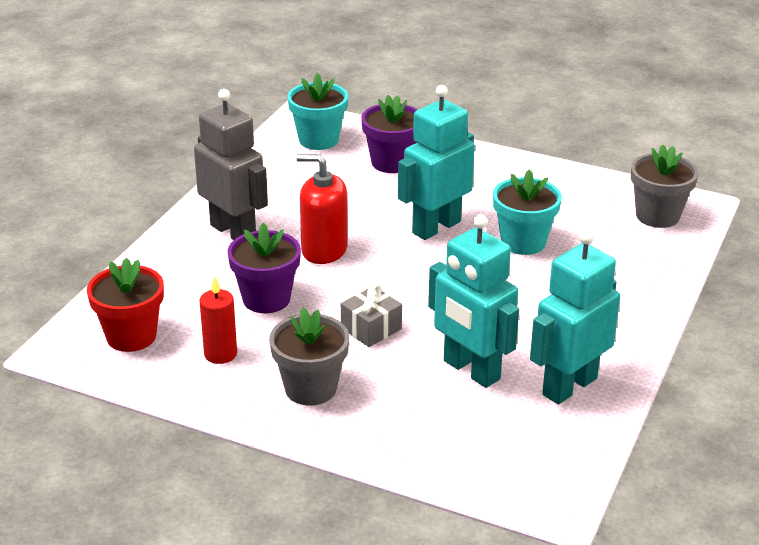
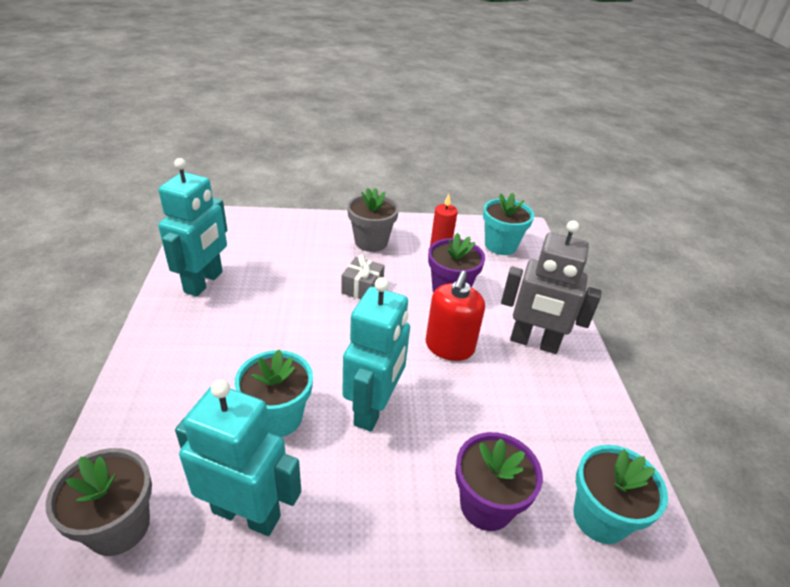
camera: 150 degrees right, 5 degrees up
red flower pot [87,258,164,352] -> turquoise flower pot [483,193,534,255]
red soap dispenser [296,154,348,264] -> red soap dispenser turned 120 degrees clockwise [425,271,485,361]
turquoise robot [428,214,519,388] -> turquoise robot moved to [175,379,301,536]

